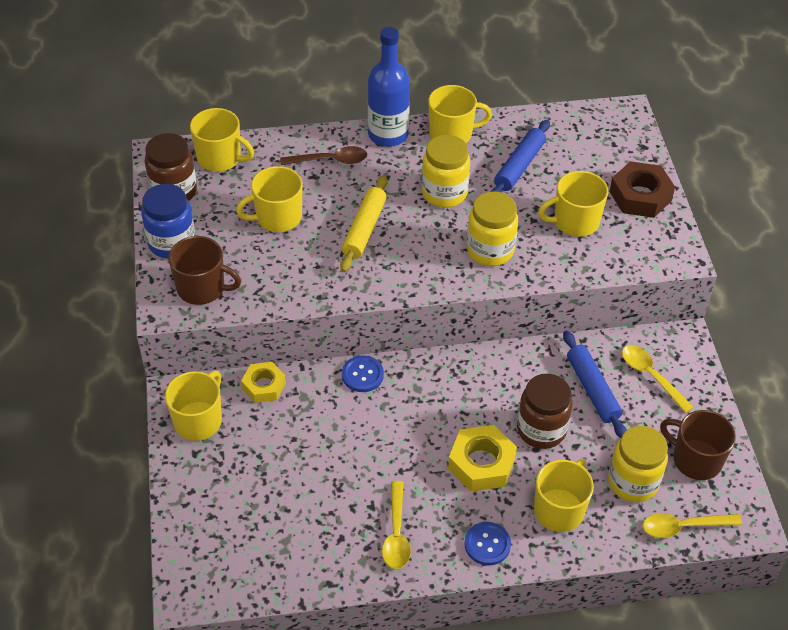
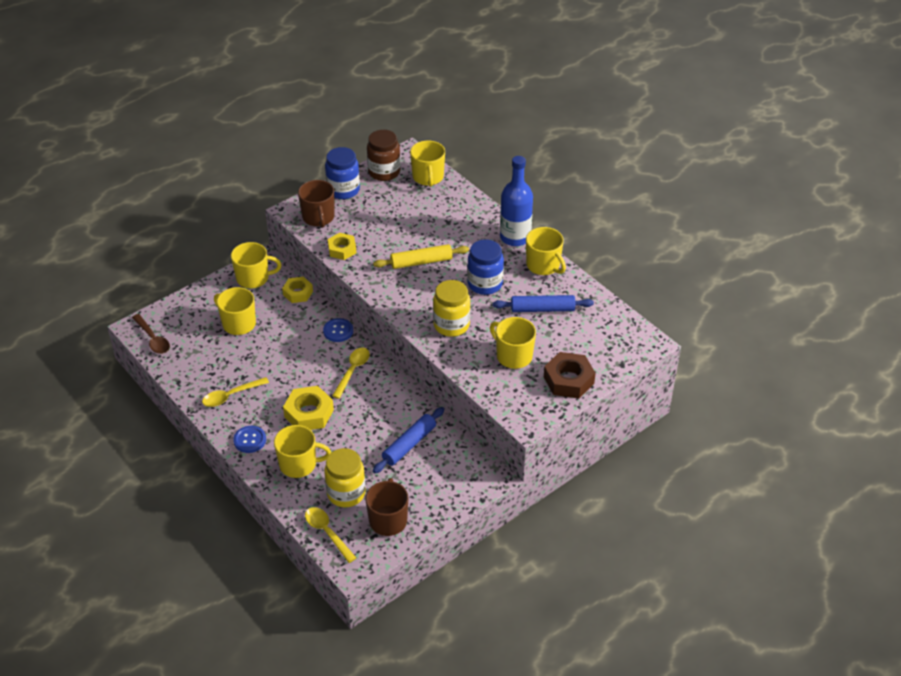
camera: 60 degrees right, 5 degrees down
yellow mug [236,166,302,232] -> yellow mug moved to [214,287,256,335]
brown spoon [280,146,367,165] -> brown spoon moved to [132,314,170,354]
yellow jar [422,135,470,208] -> blue jar [467,239,504,295]
brown jar [517,374,572,449] -> none
yellow spoon [622,345,694,413] -> yellow spoon moved to [332,348,370,399]
none -> yellow nut [328,233,356,260]

